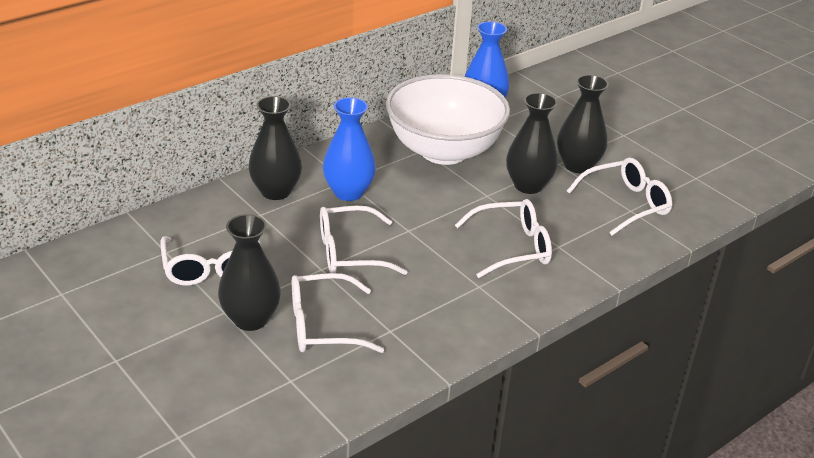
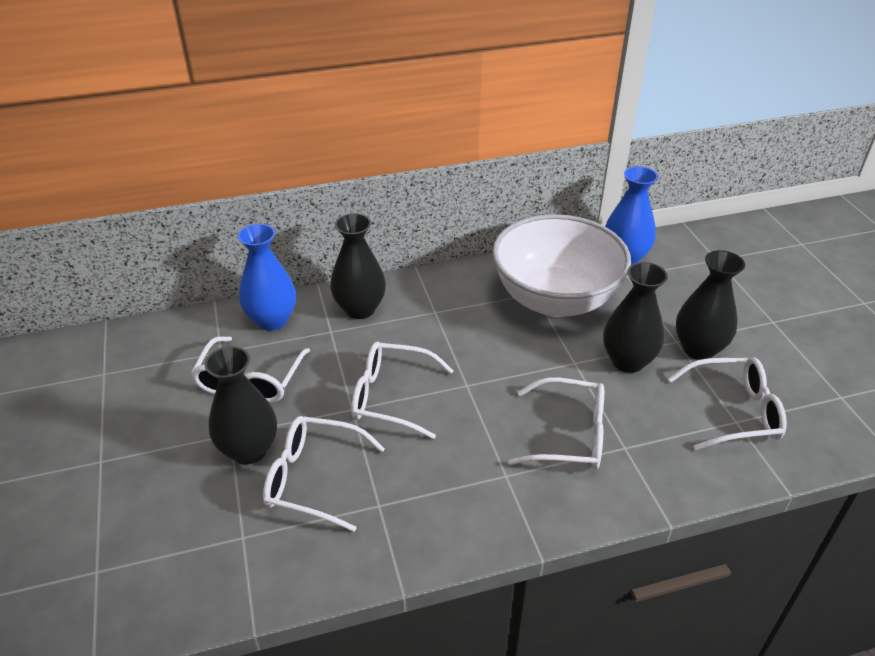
camera: 25 degrees right, 5 degrees up
blue vase [323,97,376,201] -> blue vase moved to [237,224,296,331]

